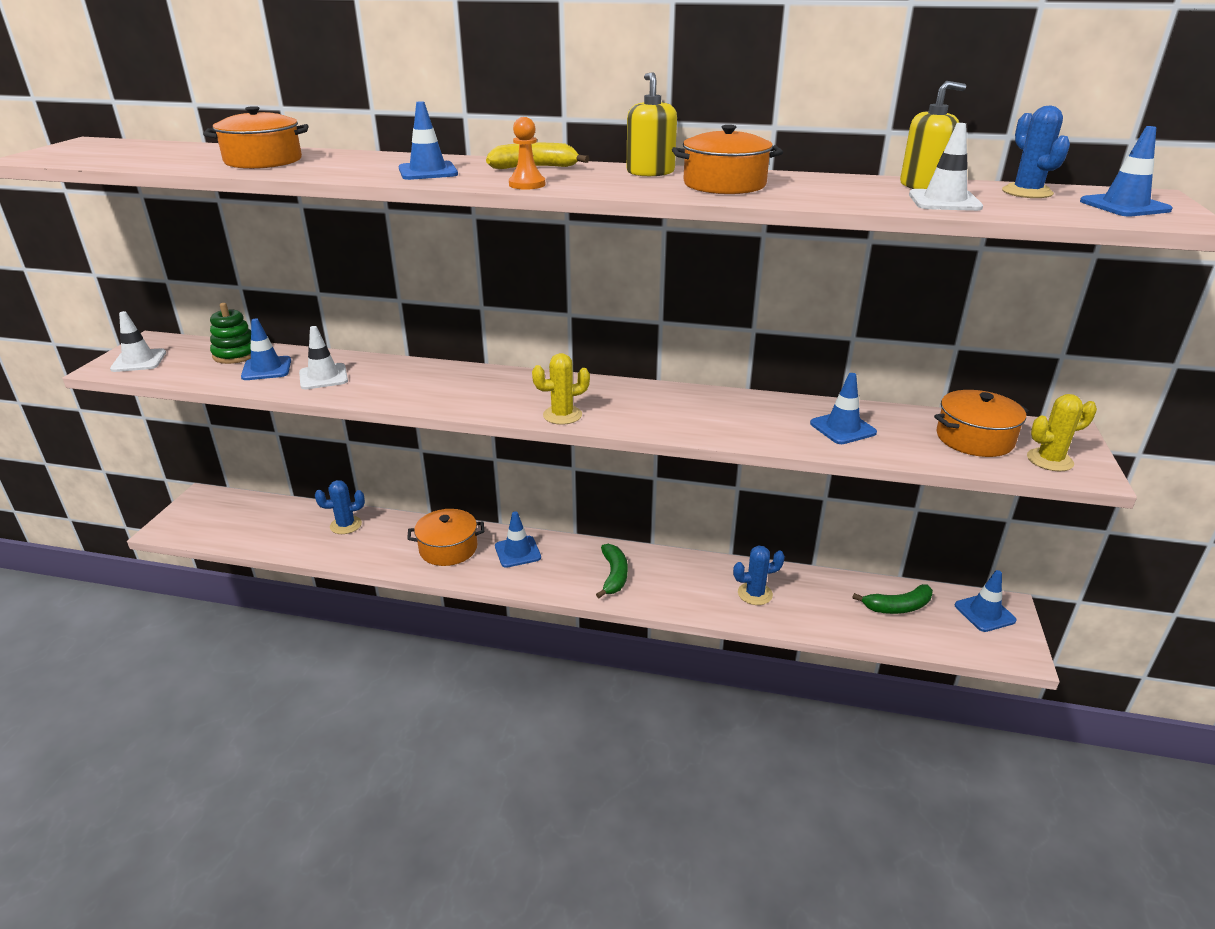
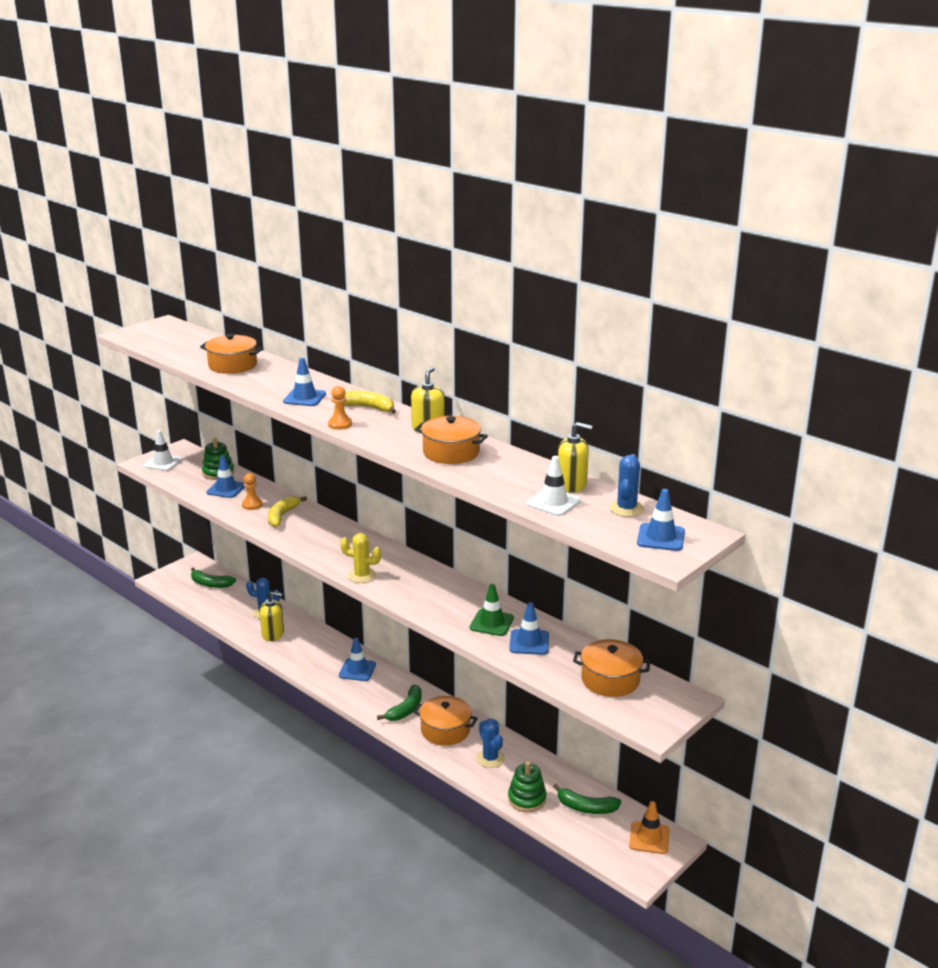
camera: 30 degrees right, 5 degrees down
white traffic cone [299,326,348,390] -> orange pawn [242,473,262,510]
orange pot [407,509,484,566] -> orange pot moved to [414,696,478,746]
blue cactus [733,545,785,605] -> blue cactus turned 45 degrees clockwise [476,719,505,768]
blue traffic cone [955,570,1017,632] -> orange traffic cone [629,801,670,854]
yellow cactus [1027,394,1097,471] -> none
none -> green banana [191,567,236,588]
none -> yellow soap dispenser [260,591,284,641]
none -> yellow banana [268,496,307,527]
none -> green traffic cone [470,584,514,636]
none -> green stacking toy [508,761,547,812]

